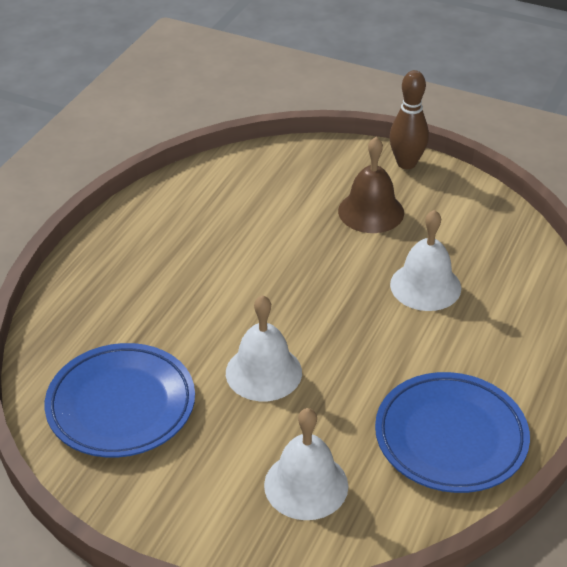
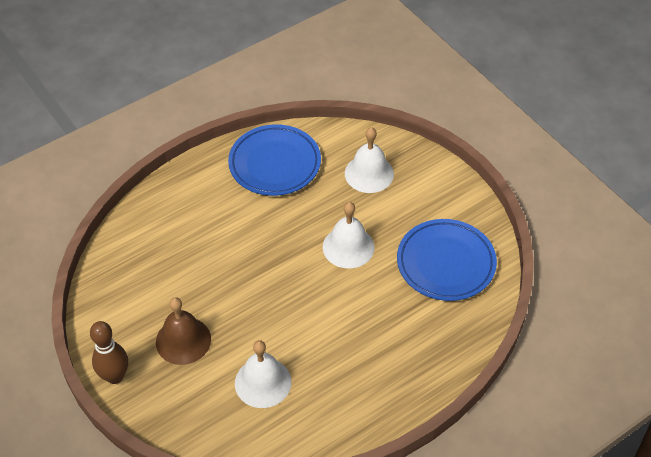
camera: 150 degrees left, 10 degrees up
white bell [390,210,461,311] -> white bell moved to [235,340,291,408]

